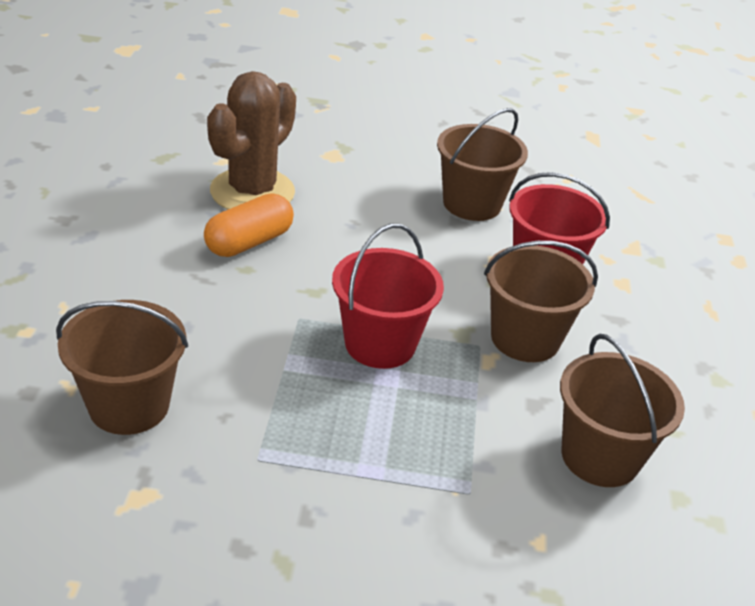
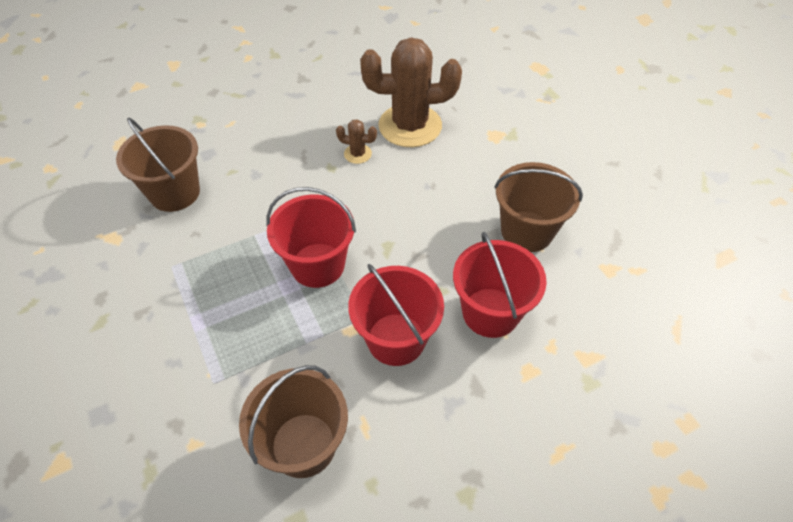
camera: 60 degrees right, 15 degrees up
orange capsule [204,194,294,257] -> brown cactus [336,119,377,164]
brown bucket [484,241,598,362] -> red bucket [348,264,444,366]

